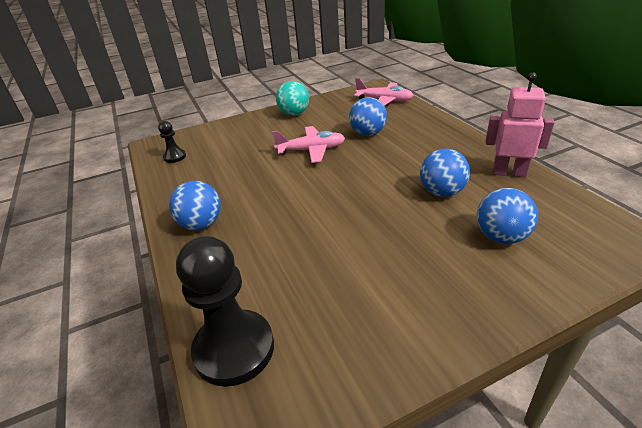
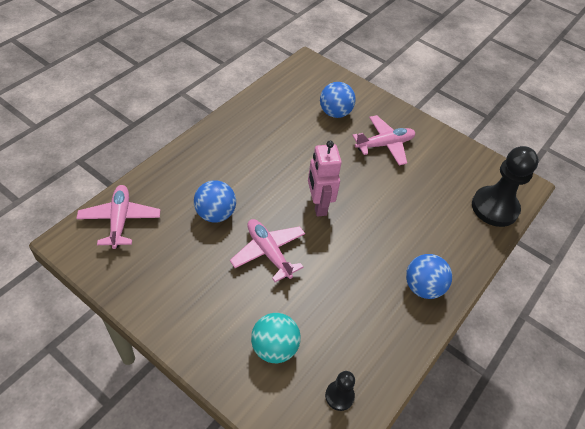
camera: 125 degrees left, 15 degrees up
turquoise ball [276,81,309,116] -> turquoise ball moved to [251,313,301,363]
blue ball [420,149,470,197] -> none
pink robot [486,72,555,177] -> pink robot moved to [308,141,342,217]
none -> pink plane [352,115,415,166]

